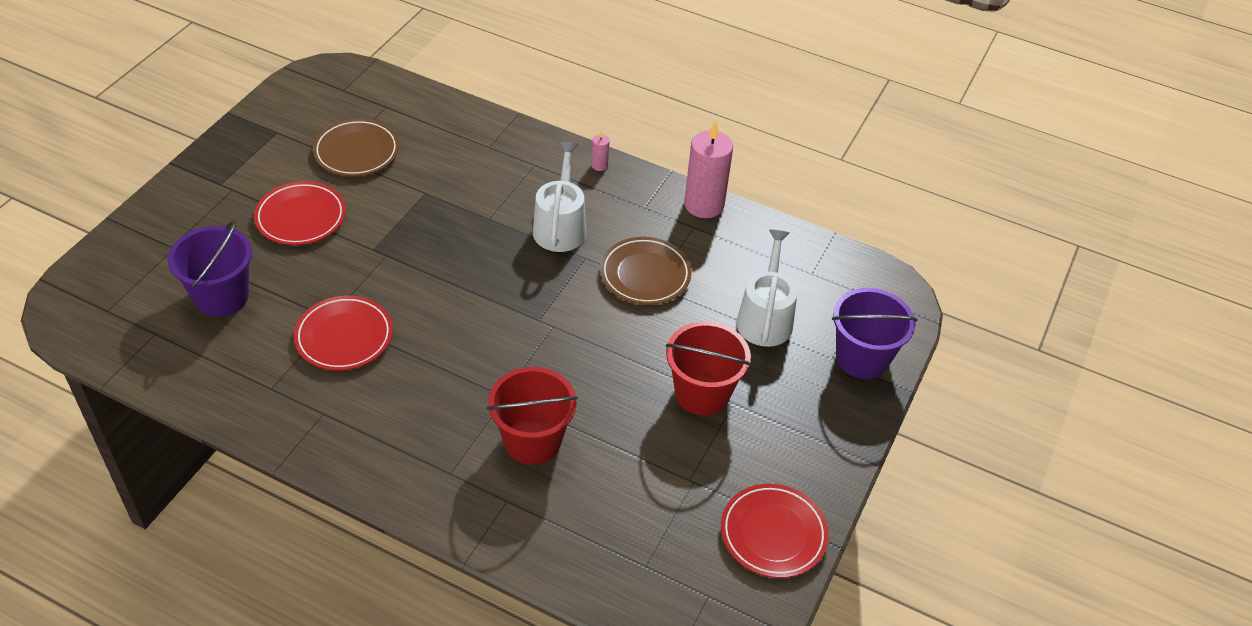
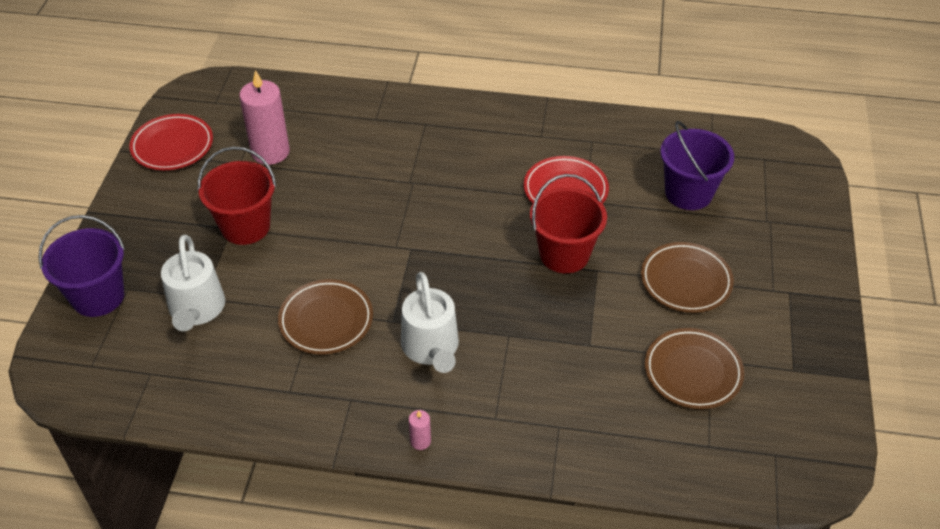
camera: 165 degrees right, 0 degrees up
red plate [254,181,346,245] -> brown plate [641,242,734,313]
red bucket [487,367,578,465] -> red bucket moved to [530,174,607,273]
pink candle [684,121,733,218] -> pink candle moved to [239,70,290,165]

